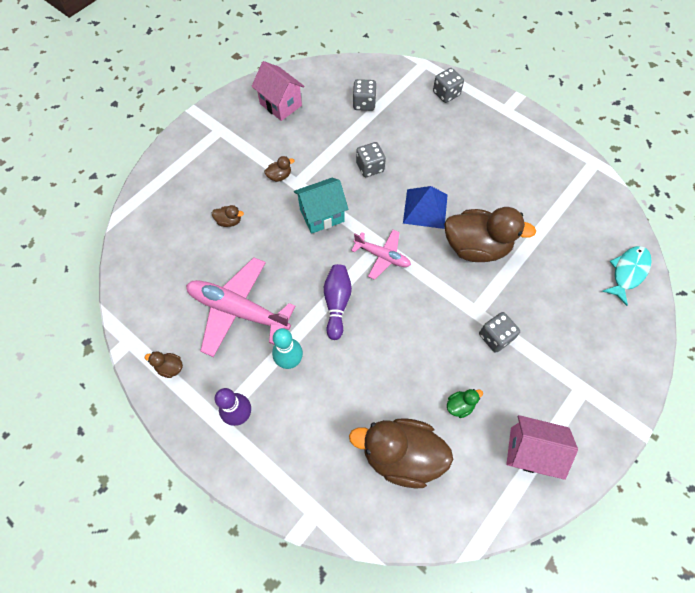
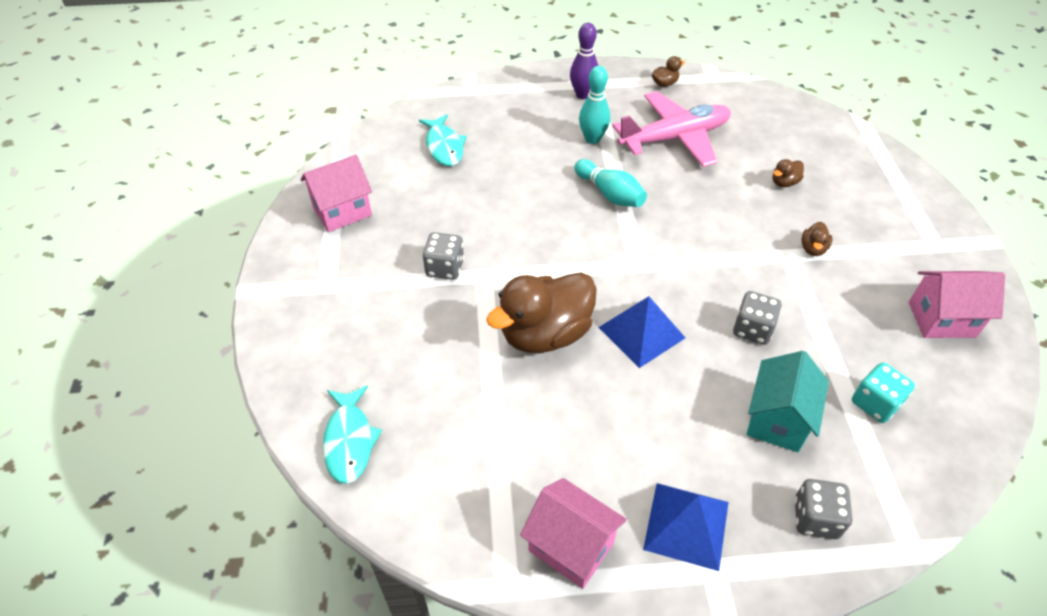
camera: 135 degrees right, 15 degrees down
turquoise house [294,178,348,234] -> turquoise house moved to [747,351,829,452]
purple bowling pin [324,264,352,340] -> turquoise bowling pin [574,159,647,207]
brown duck [349,418,453,489] -> turquoise fish [419,114,467,166]
pink plane [351,230,411,280] -> none
grey dice [353,79,376,111] -> turquoise dice [852,362,915,423]
green duck [447,389,483,418] -> none
none -> pink house [520,478,627,589]
none -> blue pyramid [643,483,729,571]

